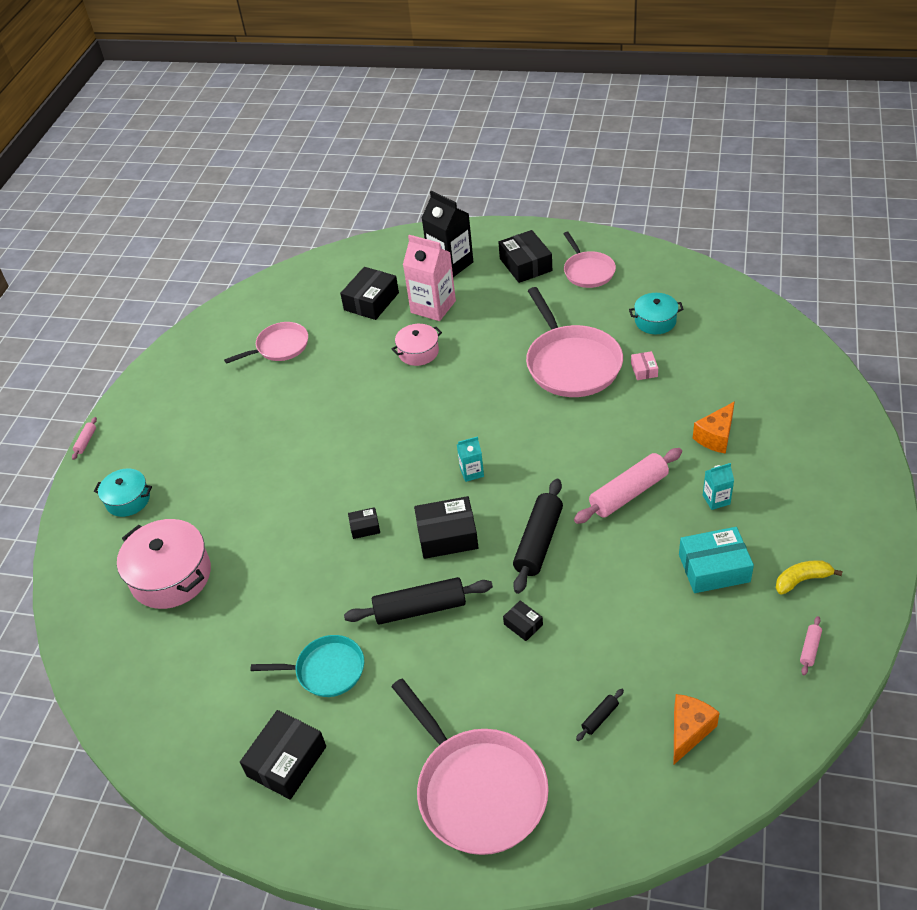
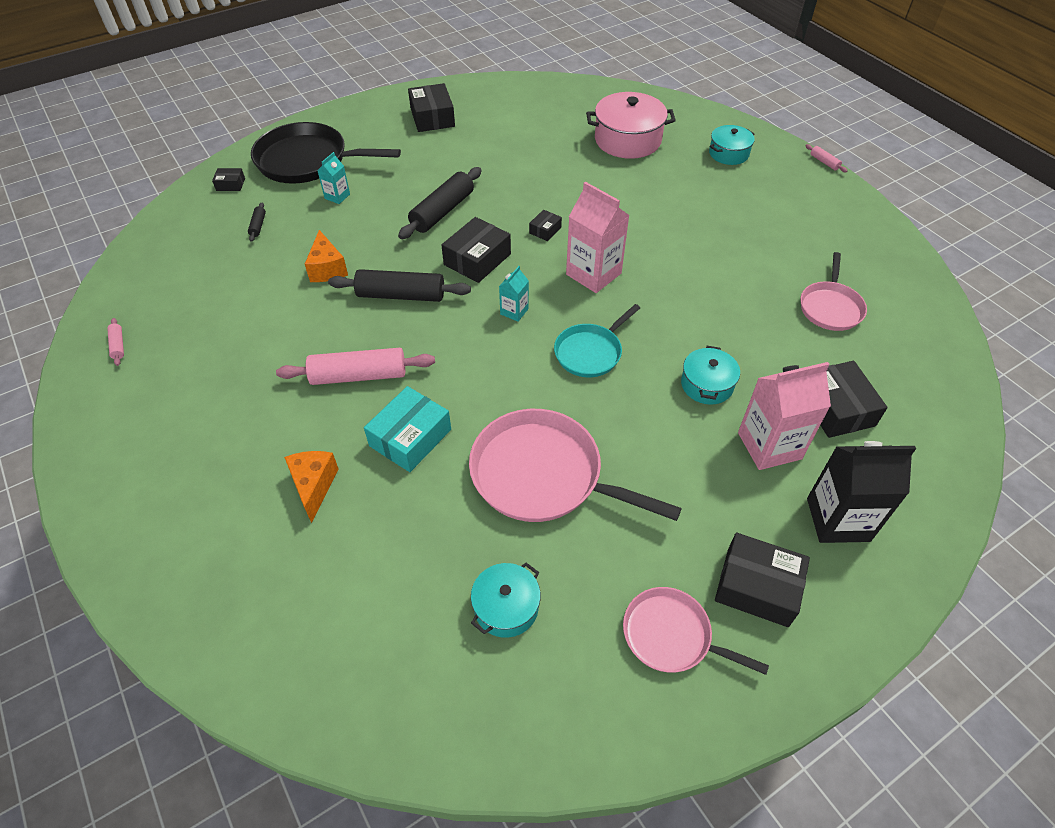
camera: 130 degrees right, 5 degrees up
turquoise pan [251,635,364,697] -> turquoise pan moved to [554,304,640,377]
pink pan [391,679,549,855] -> black pan [251,122,401,184]
pink pot [392,324,442,366] -> turquoise pot [681,346,740,405]
black box [503,600,543,641] -> black box moved to [212,168,245,191]
black rolling pin [513,479,563,594] -> black rolling pin turned 60 degrees counterclockwise [328,269,471,302]
pink rolling pin [574,448,682,524] -> pink rolling pin turned 75 degrees clockwise [276,348,435,385]
pink box [631,351,658,380] -> none
orange cheese [674,694,720,764] -> orange cheese moved to [305,230,348,282]
turquoise box [679,527,754,593] -> turquoise box moved to [364,386,451,472]
turquoise carton [703,463,734,510] -> turquoise carton moved to [317,152,350,204]
yellow banana [776,560,843,595] -> none
none -> pink carton [566,182,630,293]

